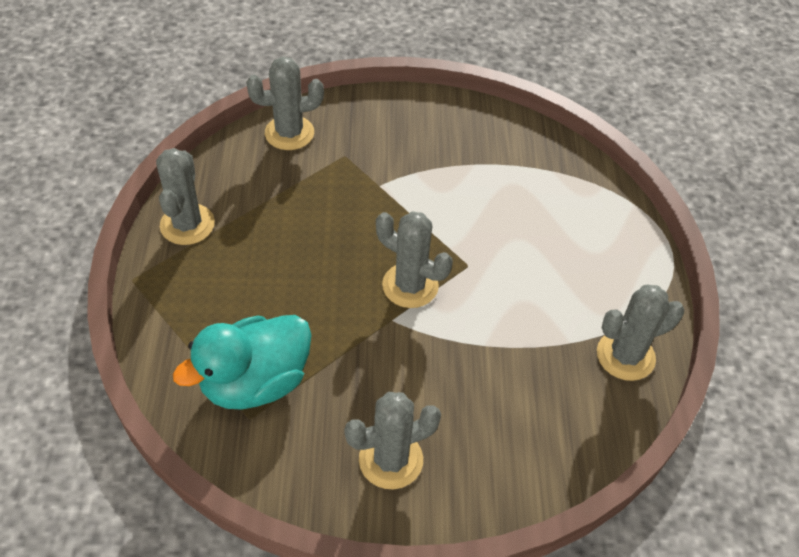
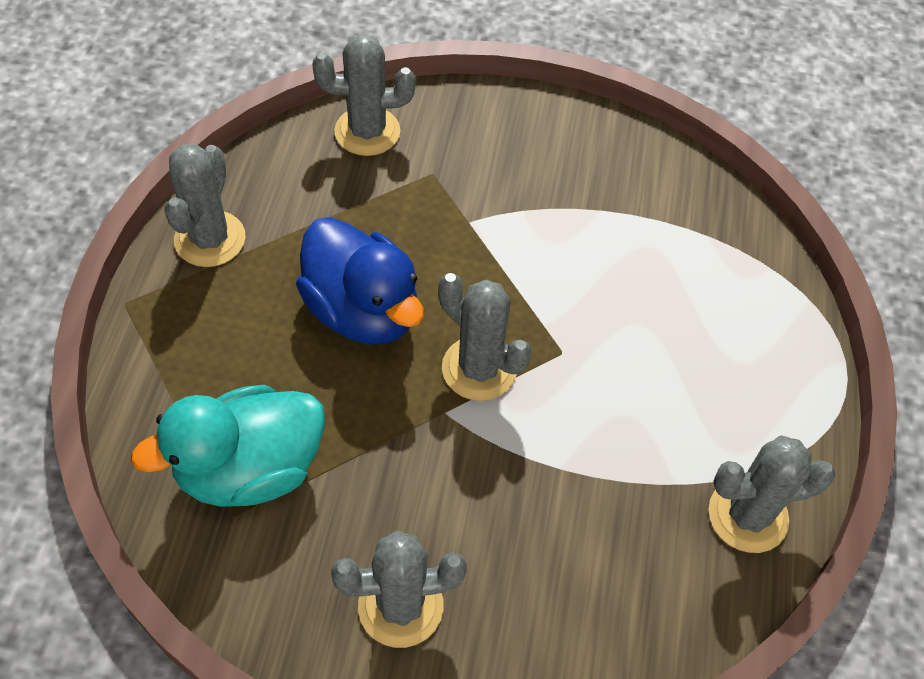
camera: 10 degrees right, 5 degrees up
none -> blue duck [296,217,424,345]

